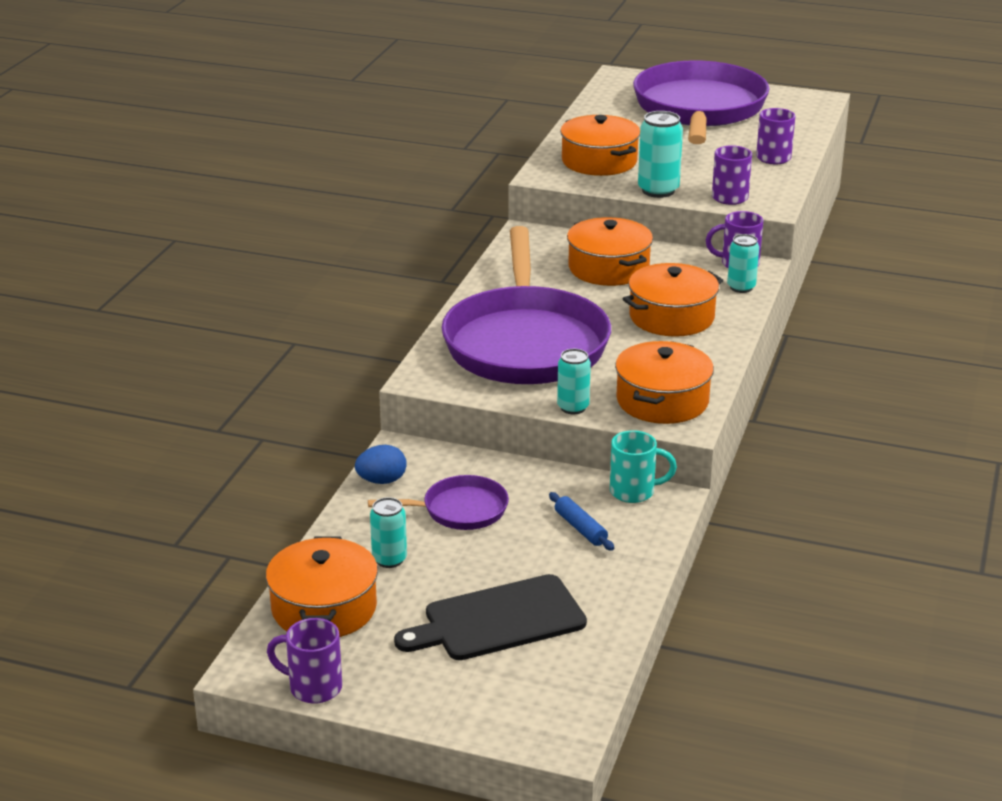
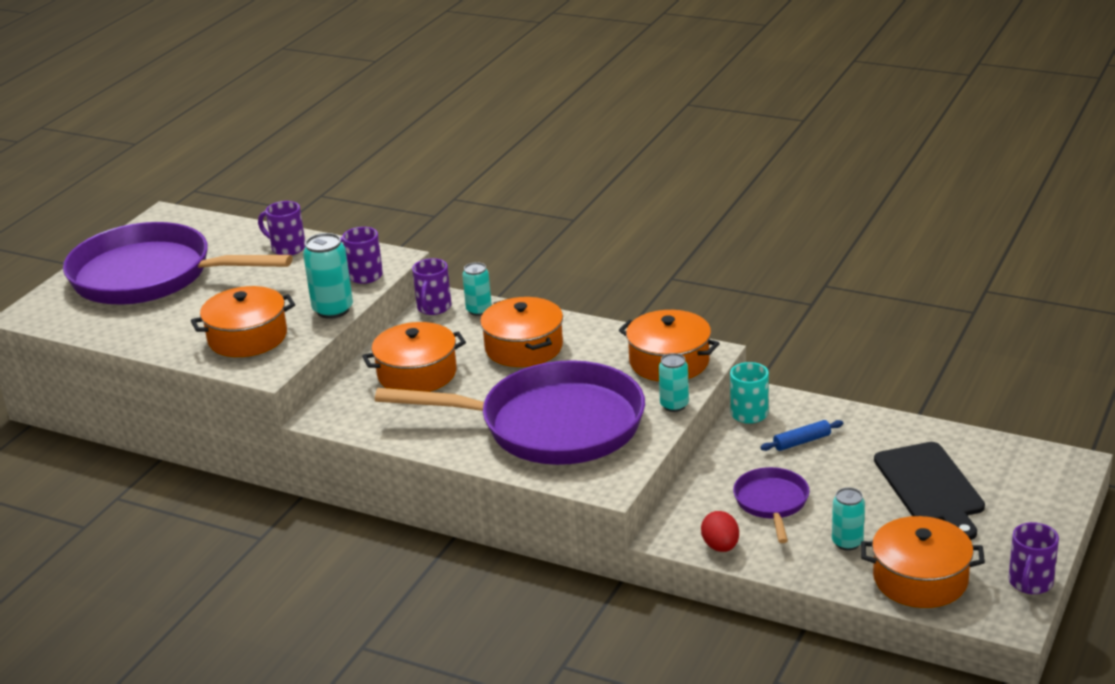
camera: 80 degrees left, 0 degrees up
blue egg [355,445,407,484] -> red egg [701,511,739,552]

